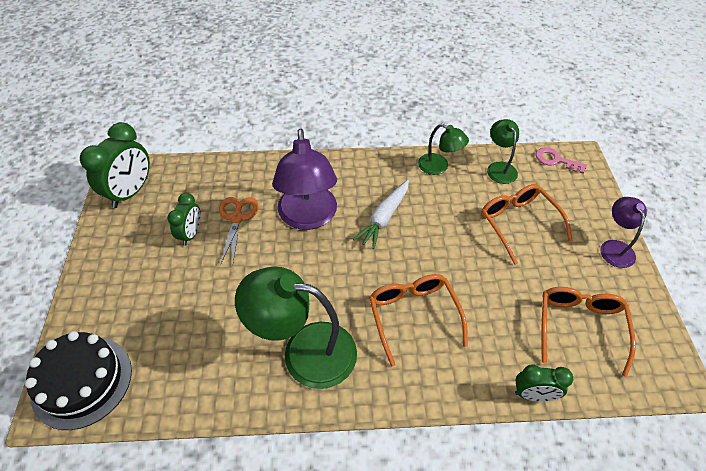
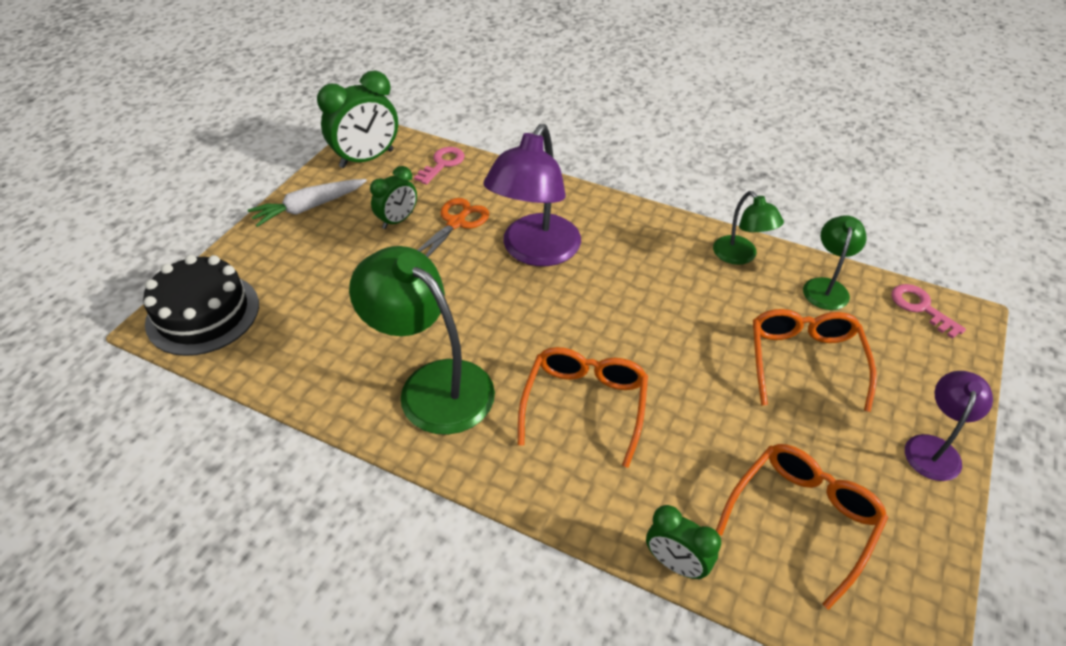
camera: 30 degrees right, 5 degrees down
white carrot [353,180,409,249] -> white carrot moved to [248,179,367,227]
none -> pink key [414,147,465,185]

